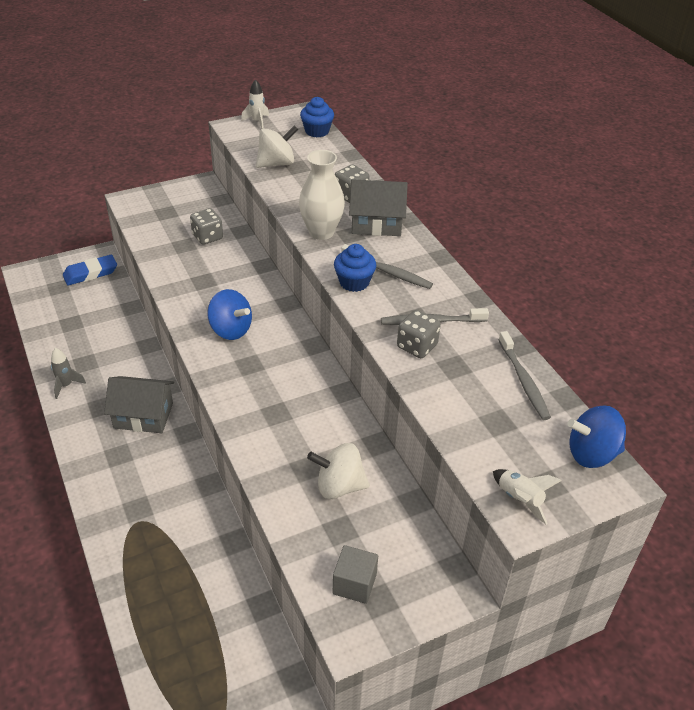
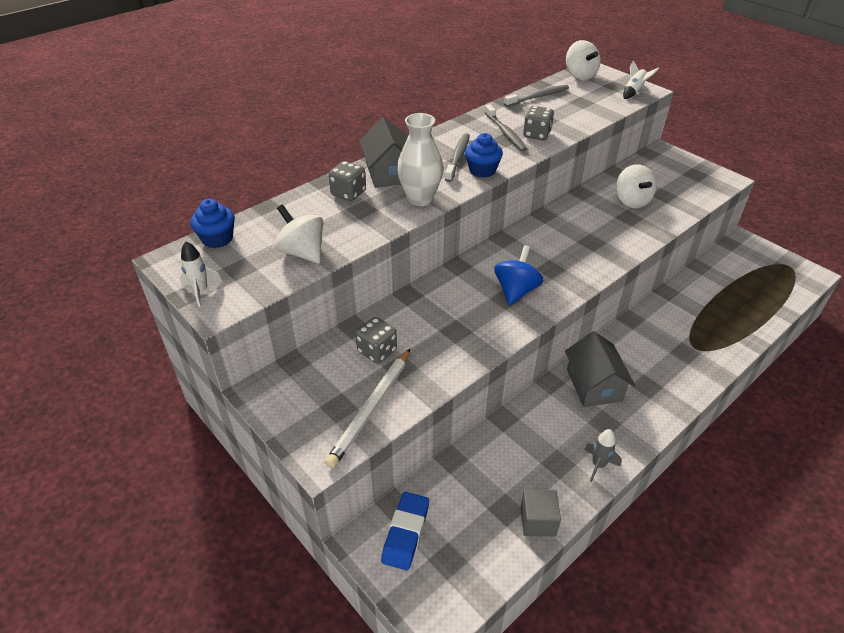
camera: 105 degrees left, 0 degrees up
blue eraser [63,255,117,286] -> blue eraser turned 60 degrees clockwise [381,492,429,570]
grey cube [333,545,378,604] -> grey cube moved to [521,490,561,536]
blue spinning top [567,405,626,468] -> white spinning top [566,40,601,80]
none -> white pencil [325,349,410,468]

